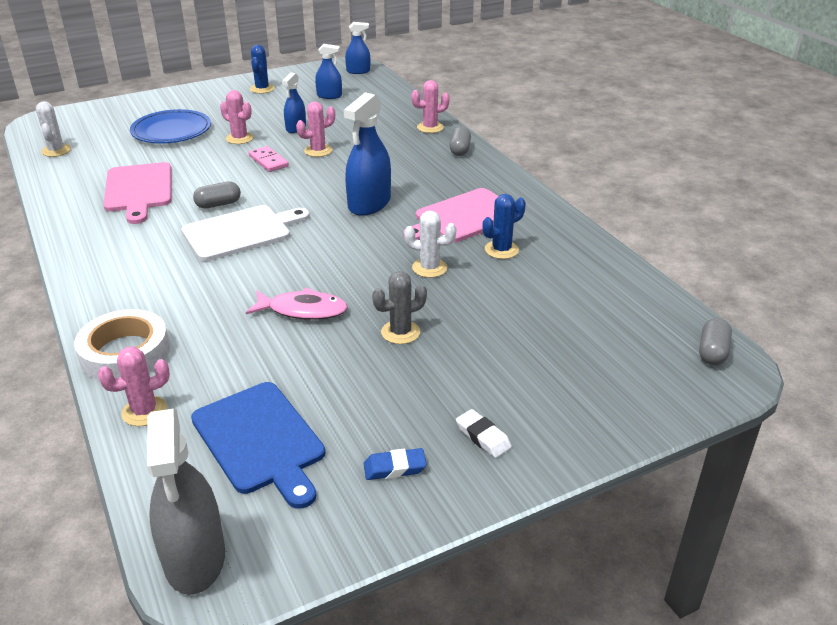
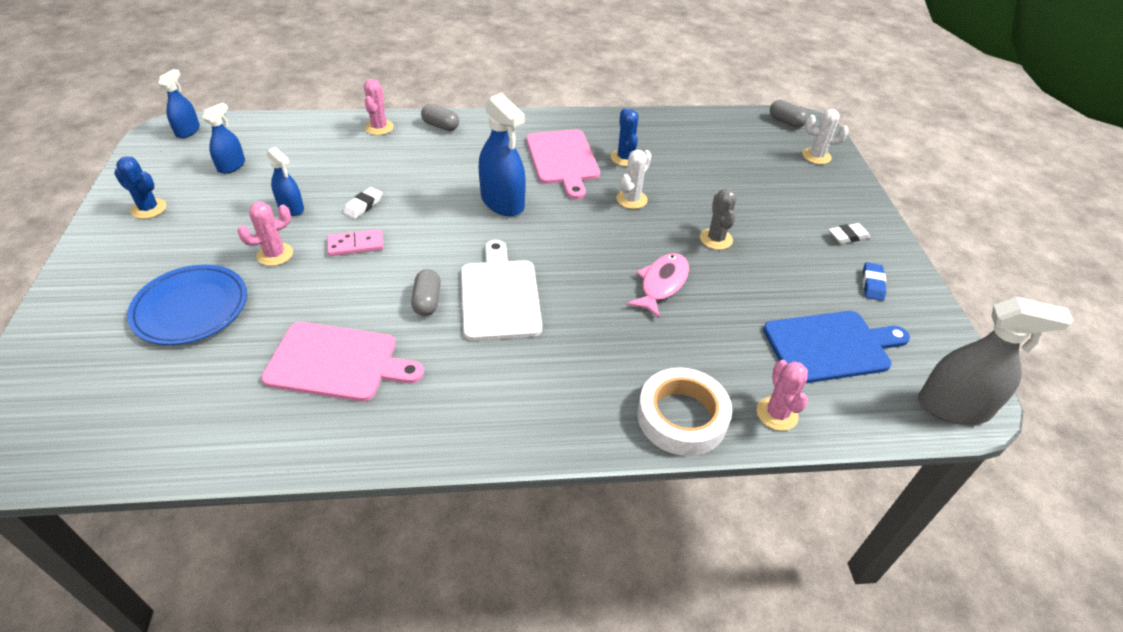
camera: 70 degrees left, 10 degrees up
white cactus [36,101,71,157] -> white cactus moved to [802,109,849,164]
pink cactus [296,101,335,157] -> white eraser [343,187,382,219]

